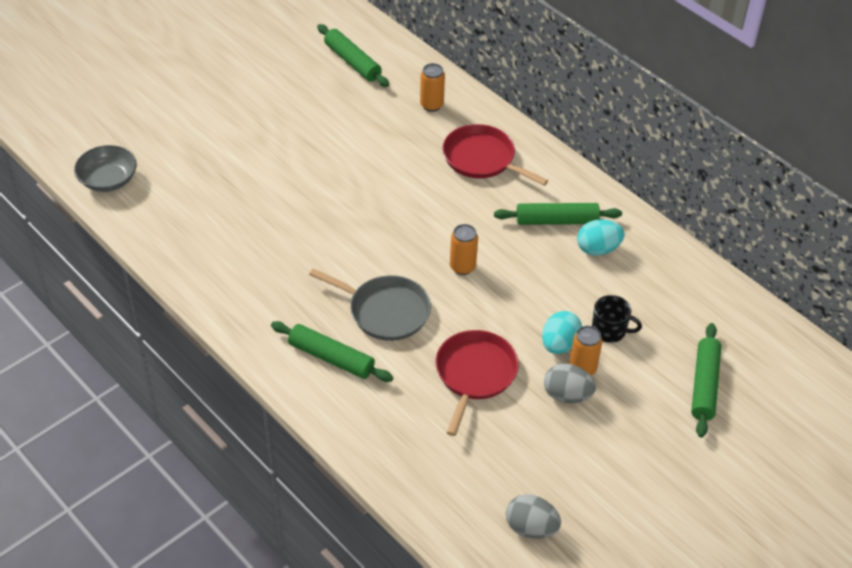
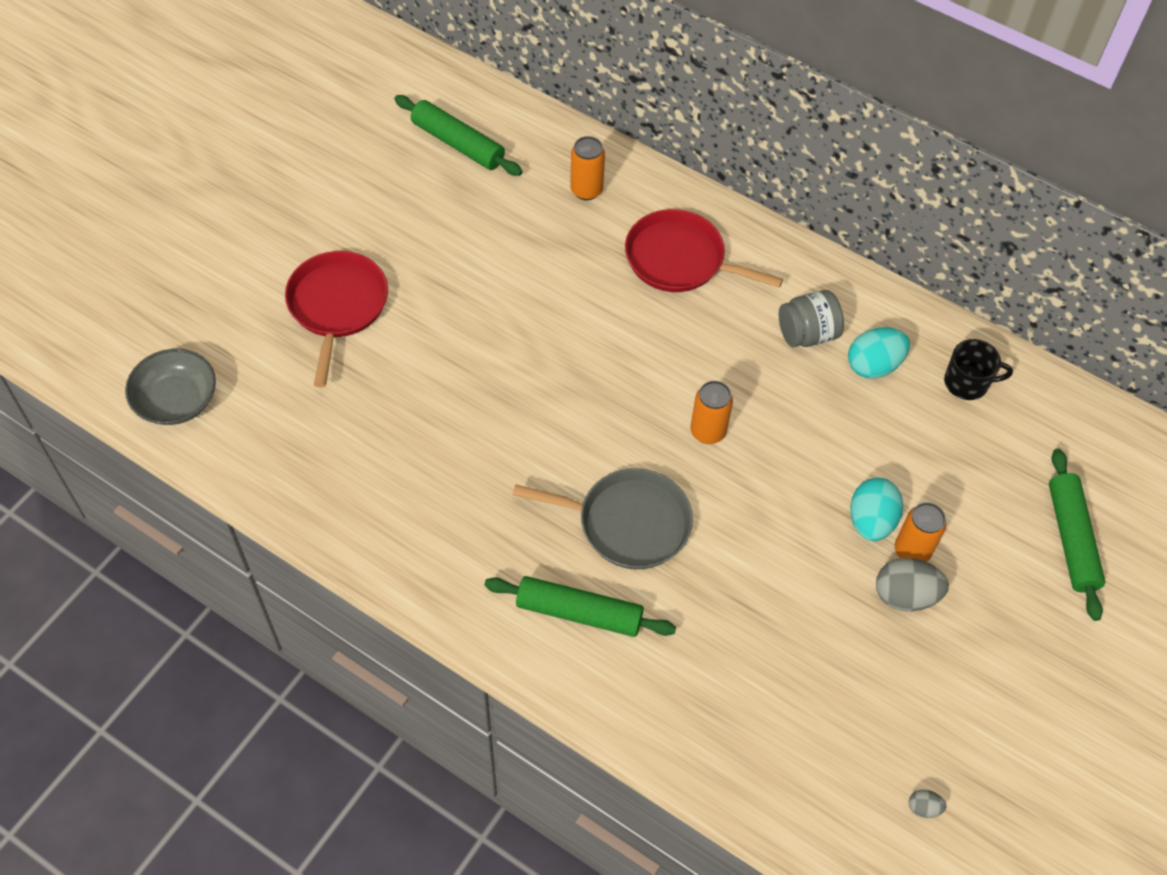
camera: 15 degrees left, 10 degrees up
red pan [435,330,519,436] -> red pan moved to [285,251,388,387]
green rolling pin [494,203,622,225] -> grey jar [779,290,844,347]
grey egg [506,494,561,539] -> grey egg [909,790,946,818], size x0.48
black mug [592,295,642,343] -> black mug moved to [944,339,1013,400]

